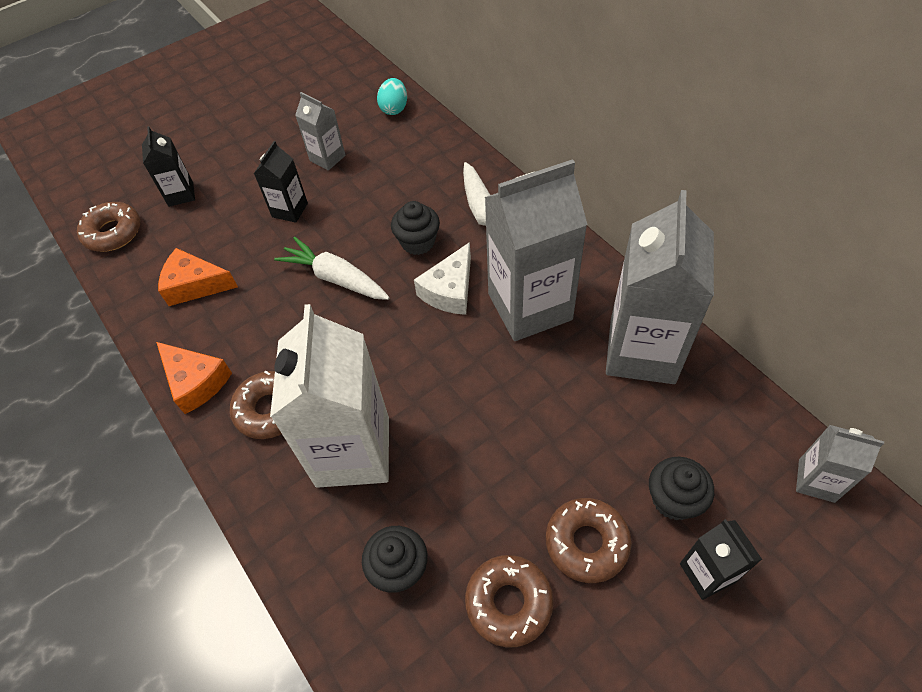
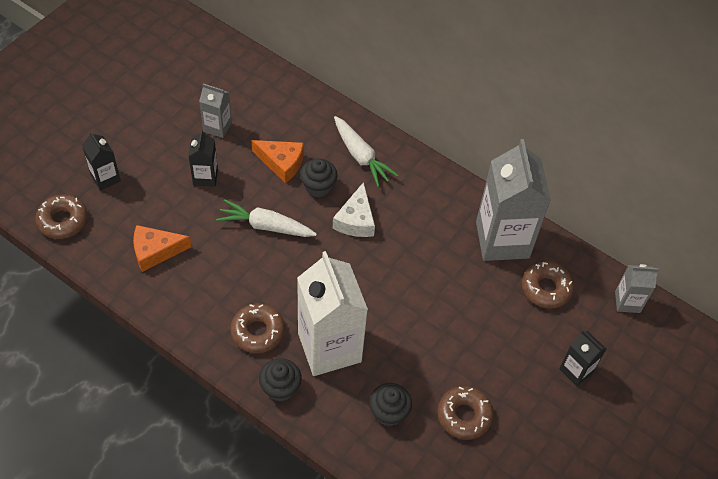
camera: 25 degrees left, 0 degrees up
orange cheese [156,342,232,414] -> orange cheese moved to [252,140,304,183]
turquoise egg [377,78,407,115] -> none
grey carton [485,159,588,341] -> none
brown donut [546,498,632,583] -> brown donut moved to [522,262,574,308]
black cupcake [649,457,714,520] -> black cupcake moved to [259,358,302,402]

